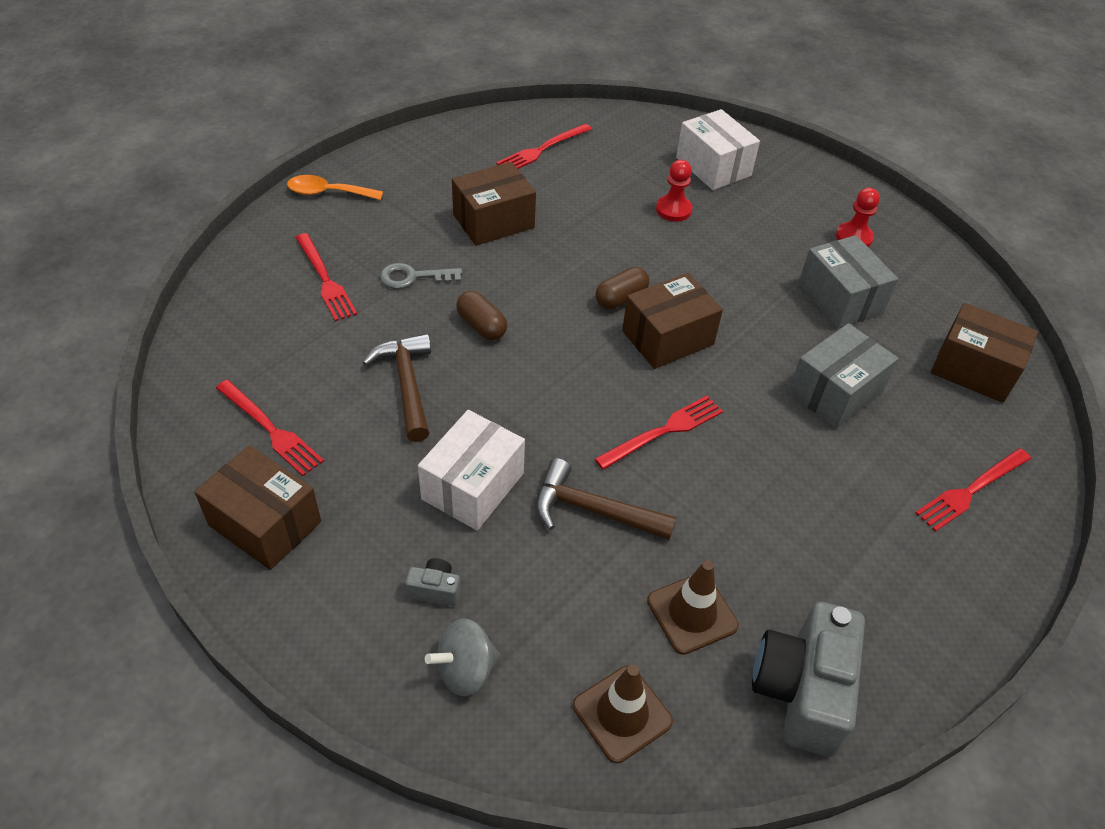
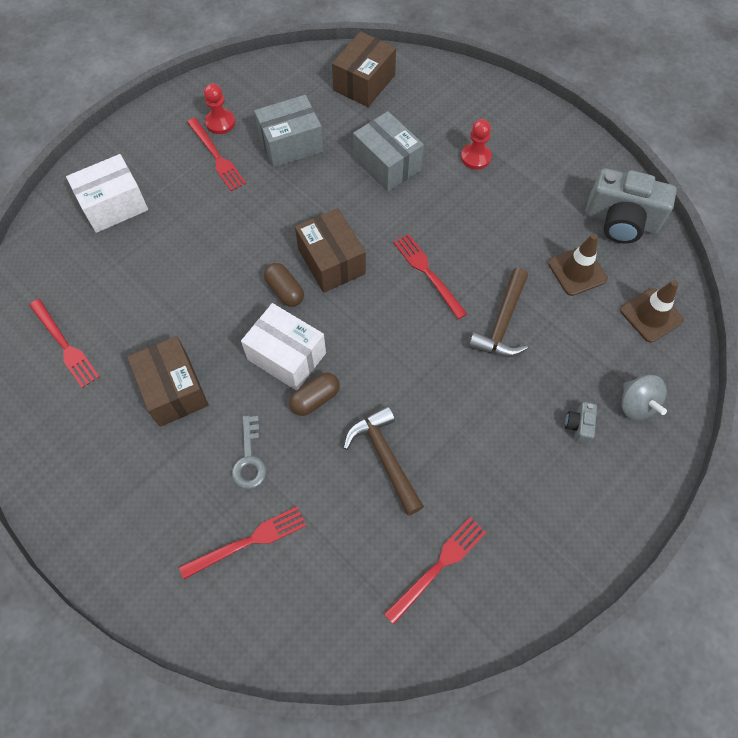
camera: 85 degrees left, 15 degrees up
brown box [195,445,321,570] -> none
orange spoon [287,175,383,200] -> none
brown hammer [363,333,431,442] -> brown hammer turned 75 degrees clockwise [343,406,424,516]
white box [418,410,525,530] -> white box moved to [241,303,326,390]
red pawn [656,160,692,222] -> red pawn moved to [461,119,492,170]
red fork [915,448,1031,532] -> red fork moved to [187,118,246,191]

